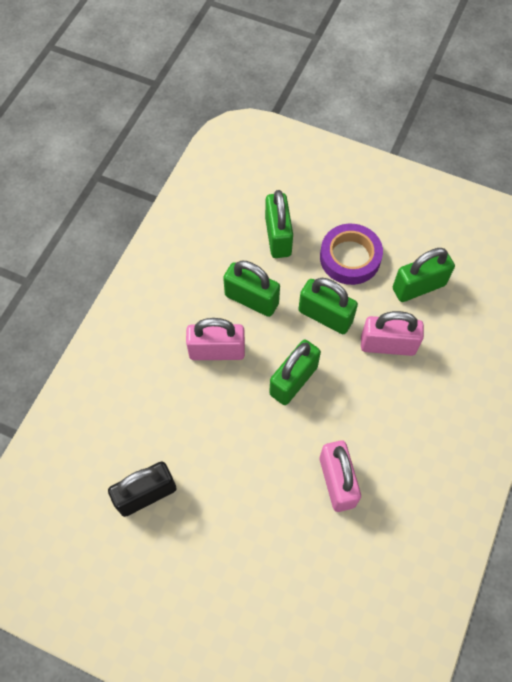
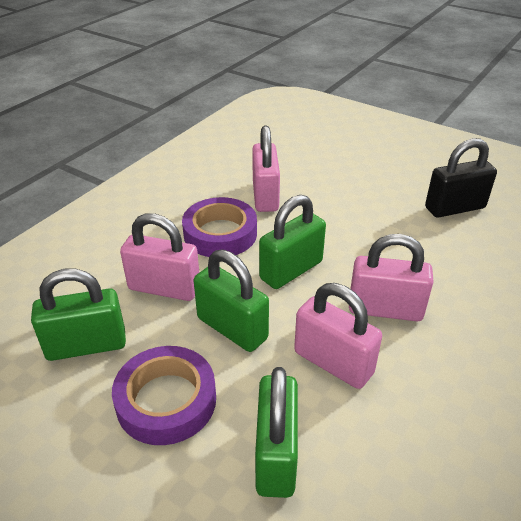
camera: 170 degrees left, 25 degrees down
green padlock [223,260,280,317] -> pink padlock [294,283,382,389]
none -> purple tape [182,197,257,257]

